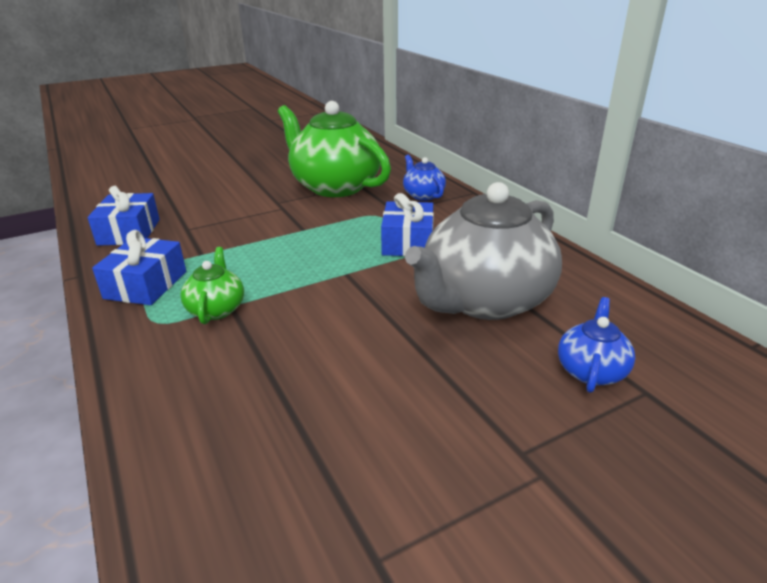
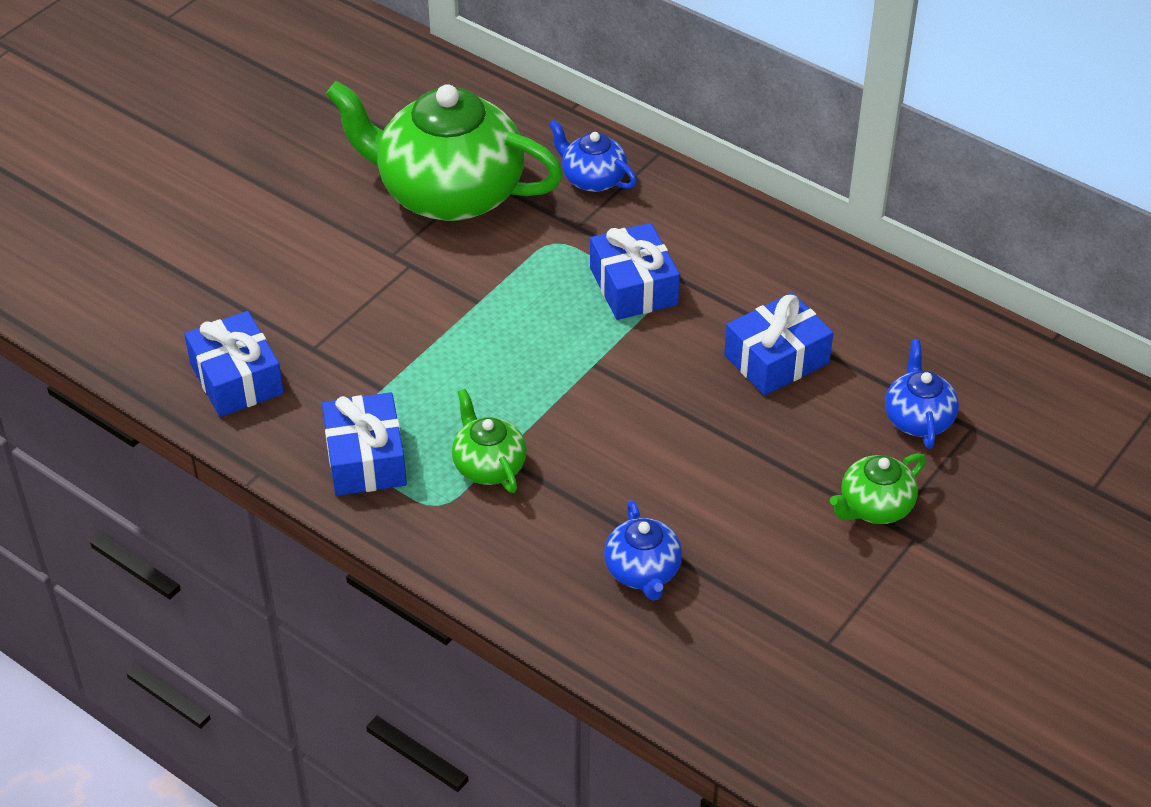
camera: 25 degrees left, 15 degrees up
grey teapot [405,182,562,320] -> blue gift [724,293,833,395]
none -> blue teapot [604,500,682,601]
none -> green teapot [830,453,926,524]

